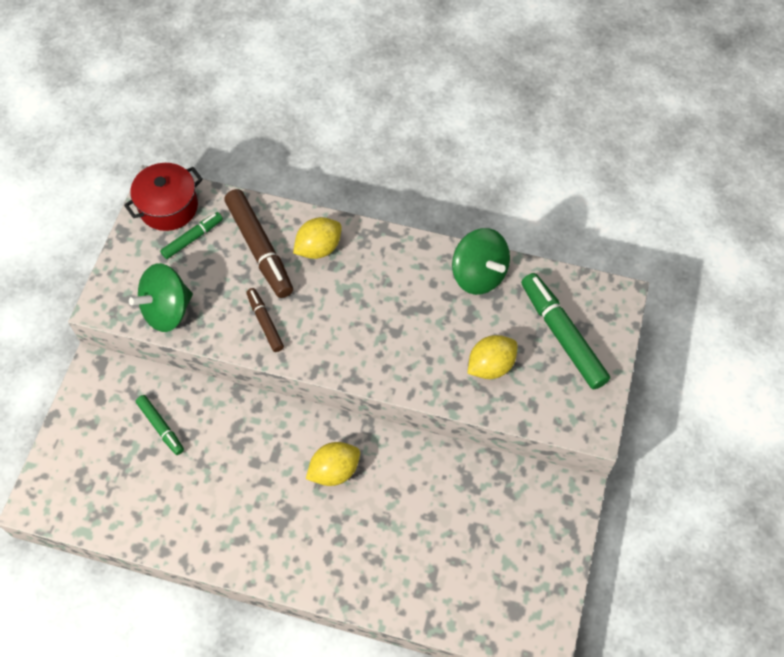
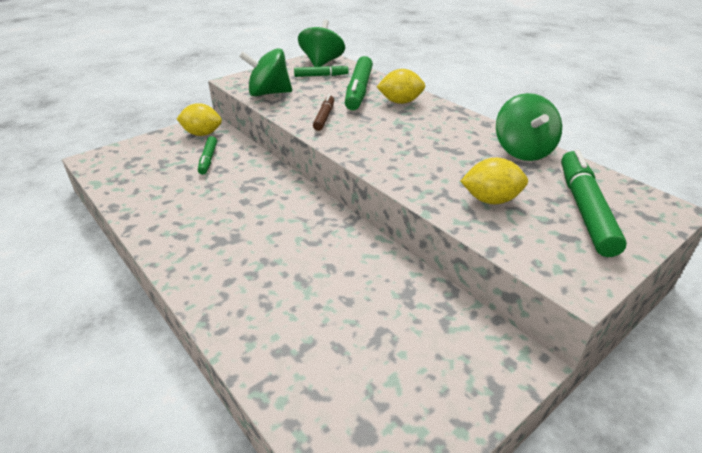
camera: 35 degrees right, 25 degrees down
red pot [124,163,203,231] -> green spinning top [298,19,345,67]
brown marker [224,189,293,298] -> green marker [345,56,373,110]
yellow lemon [306,442,360,486] -> yellow lemon moved to [177,103,222,136]

